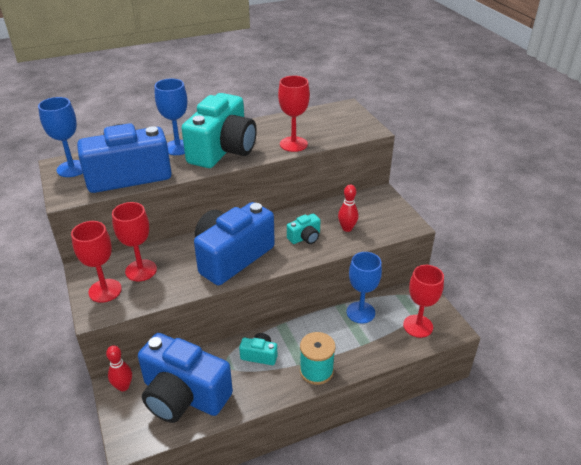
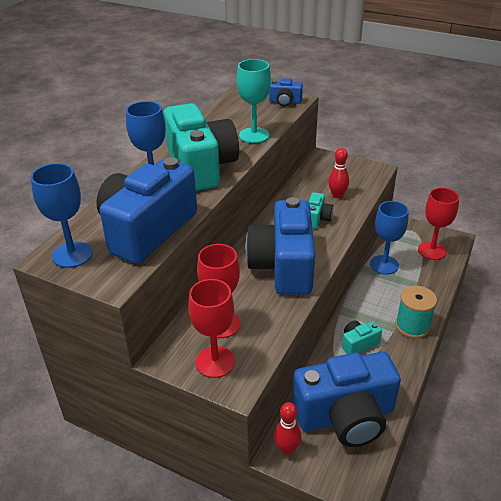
camera: 40 degrees left, 0 degrees up
red goblet [278,76,310,152] -> turquoise goblet [237,59,271,143]
none -> blue camera [269,78,303,107]

